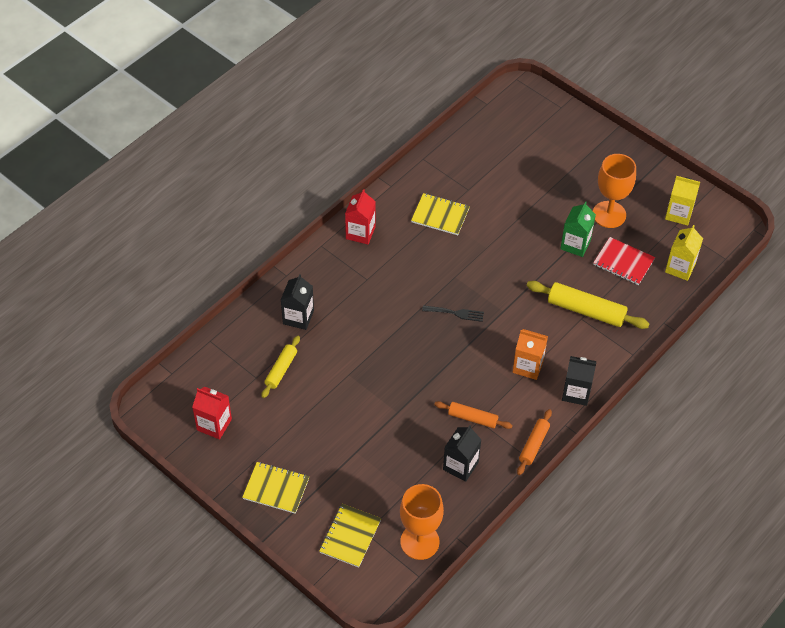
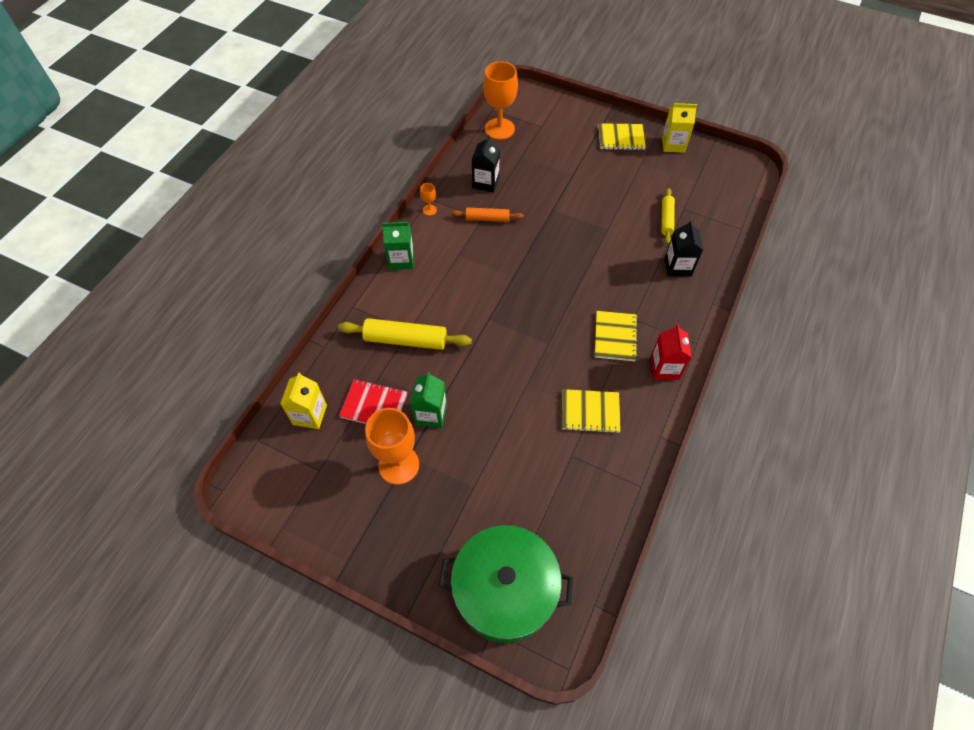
camera: 165 degrees right, 5 degrees up
red carton [192,387,232,439] -> none
yellow notebook [319,504,381,568] -> yellow notebook moved to [595,311,638,361]
black fork [422,306,484,322] -> none
orange carton [512,329,548,380] -> none
orange rolling pin [517,409,552,475] -> orange goblet [420,183,437,216]
black carton [562,356,596,406] -> green carton [382,222,414,270]
yellow carton [665,176,700,226] -> yellow carton moved to [662,103,697,153]
none -> green pot [439,525,573,643]

